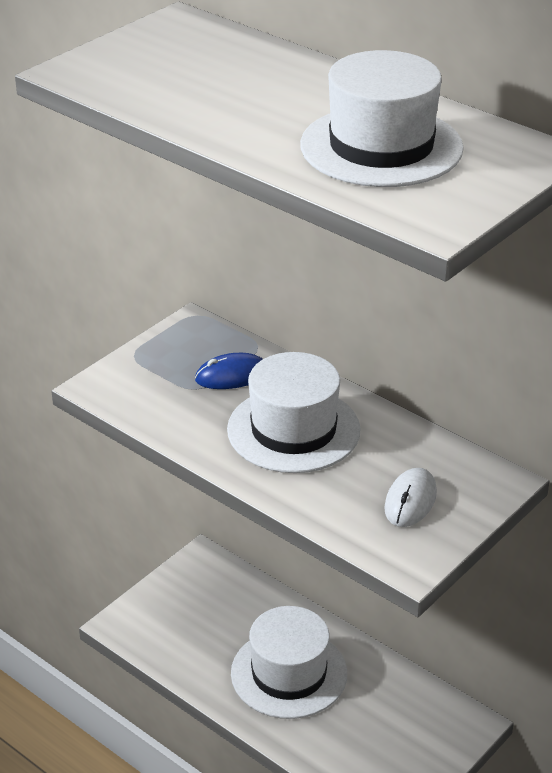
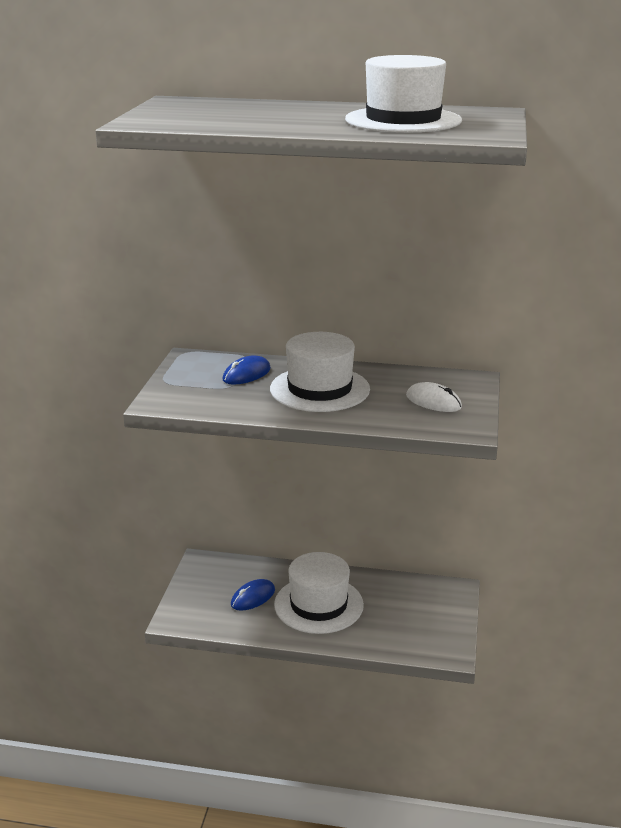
camera: 30 degrees left, 10 degrees down
white mouse [384,468,437,527] -> white mouse turned 45 degrees counterclockwise [406,382,462,412]
none -> blue mouse [231,579,275,611]

